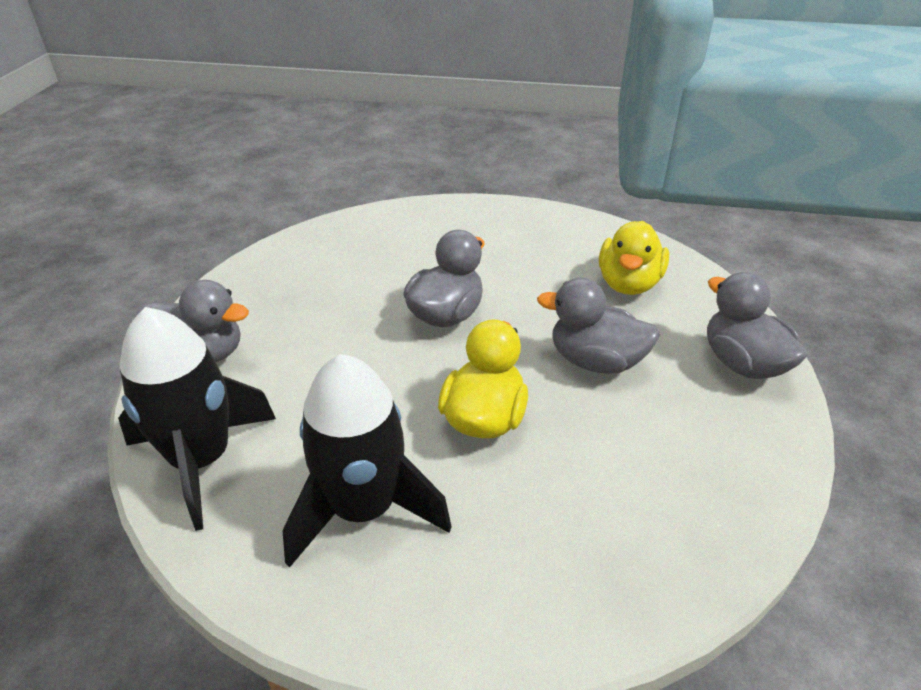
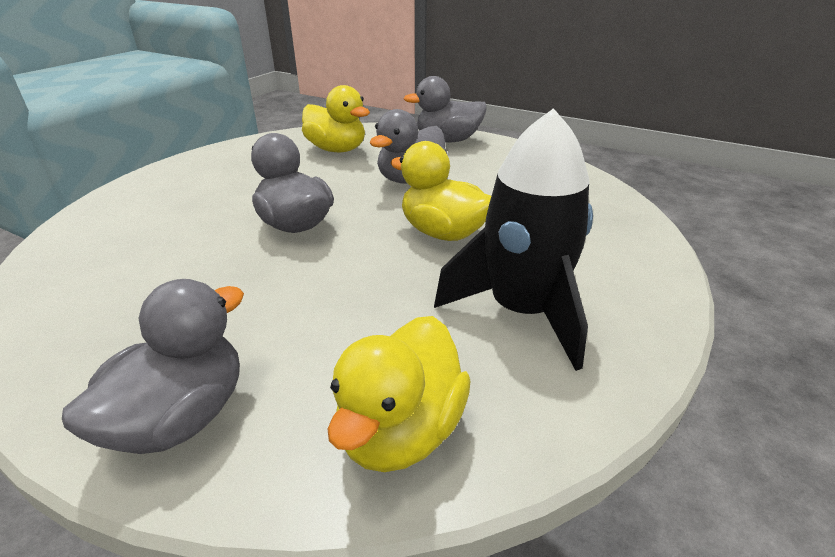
camera: 70 degrees left, 5 degrees down
black rocket [118,307,276,531] -> yellow duck [327,316,470,472]

